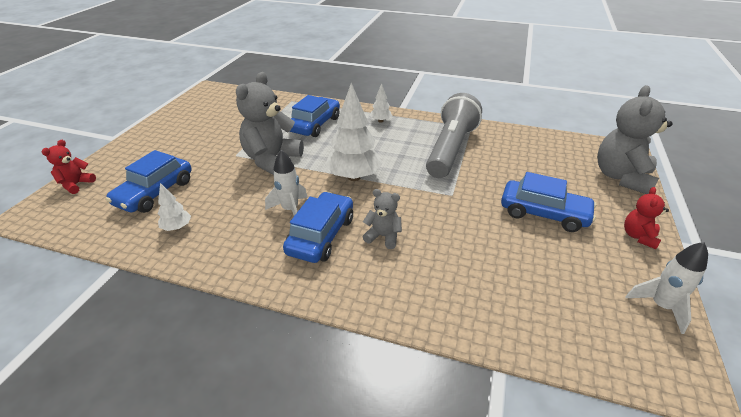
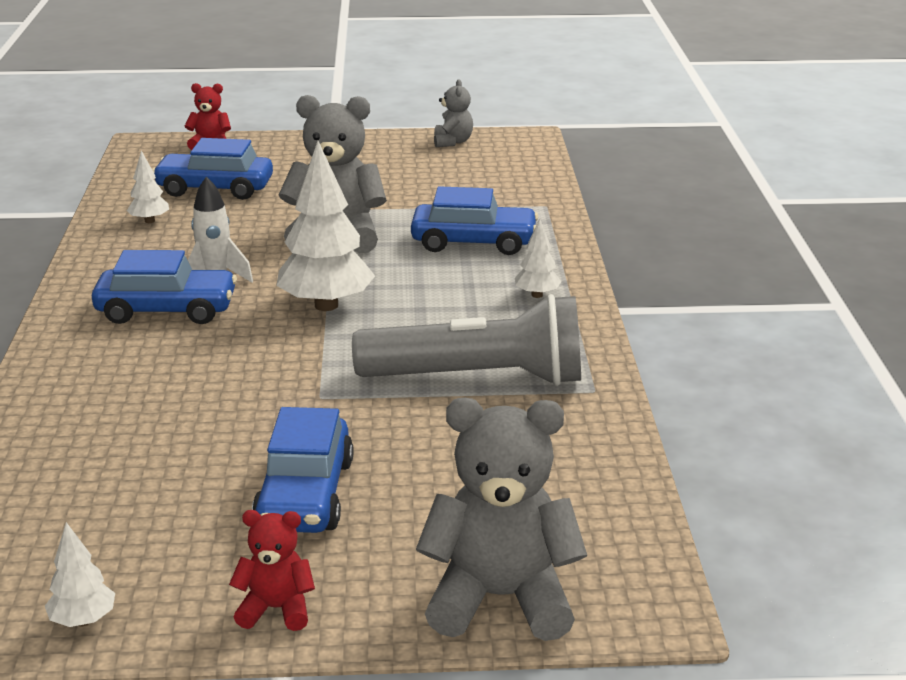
camera: 70 degrees right, 10 degrees down
grey teddy bear [363,189,402,249] -> grey teddy bear moved to [434,79,473,147]
white rocket [626,242,708,334] -> white tree [45,522,115,627]

